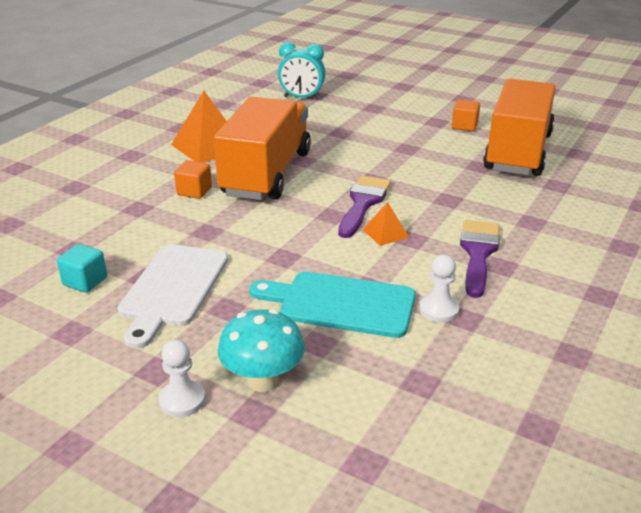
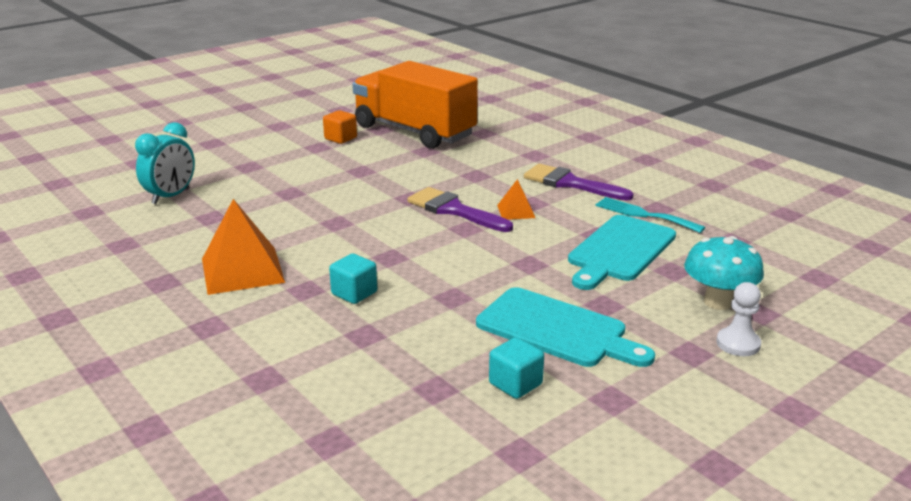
camera: 70 degrees left, 5 degrees down
white cutting board [117,244,228,348] -> turquoise cutting board [476,287,655,367]
orange cube [174,160,212,199] -> turquoise cube [329,254,377,304]
orange truck [214,97,311,200] -> none
white pawn [419,255,459,323] -> turquoise fork [595,197,706,233]

